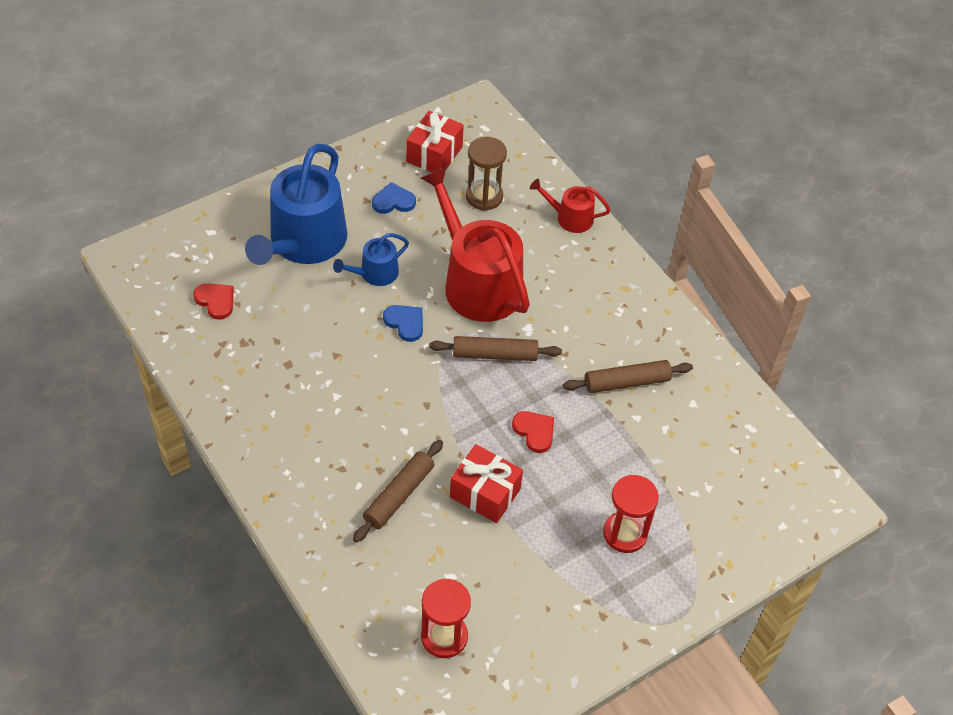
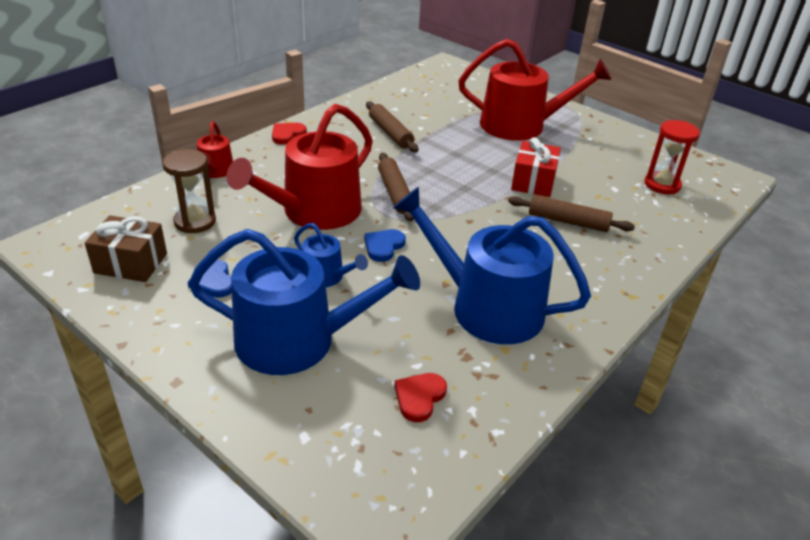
camera: 105 degrees left, 15 degrees down
red gift [407,111,464,172] -> brown gift [85,215,167,282]
red heart [512,411,554,453] -> red heart moved to [272,123,307,145]
red hourglass [603,475,659,553] -> red watering can [458,39,612,141]
none -> blue watering can [393,187,591,344]

